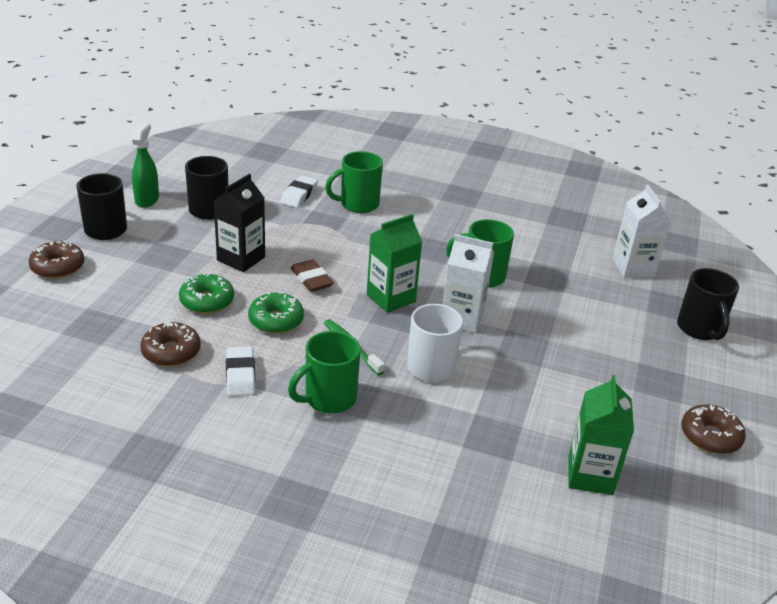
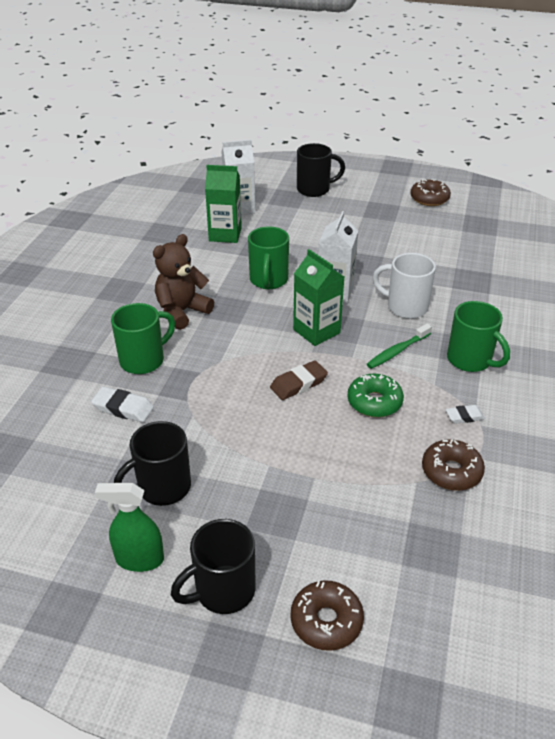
camera: 90 degrees left, 5 degrees up
green donut [179,272,234,314] -> none
black carton [214,174,265,272] -> none
white eraser [226,346,255,396] -> white eraser [445,405,485,424], size x0.65
green mug [325,151,383,213] -> green mug turned 105 degrees counterclockwise [111,303,175,374]
green carton [568,375,634,495] -> green carton moved to [205,165,242,243]
none -> brown teddy bear [153,234,214,330]

